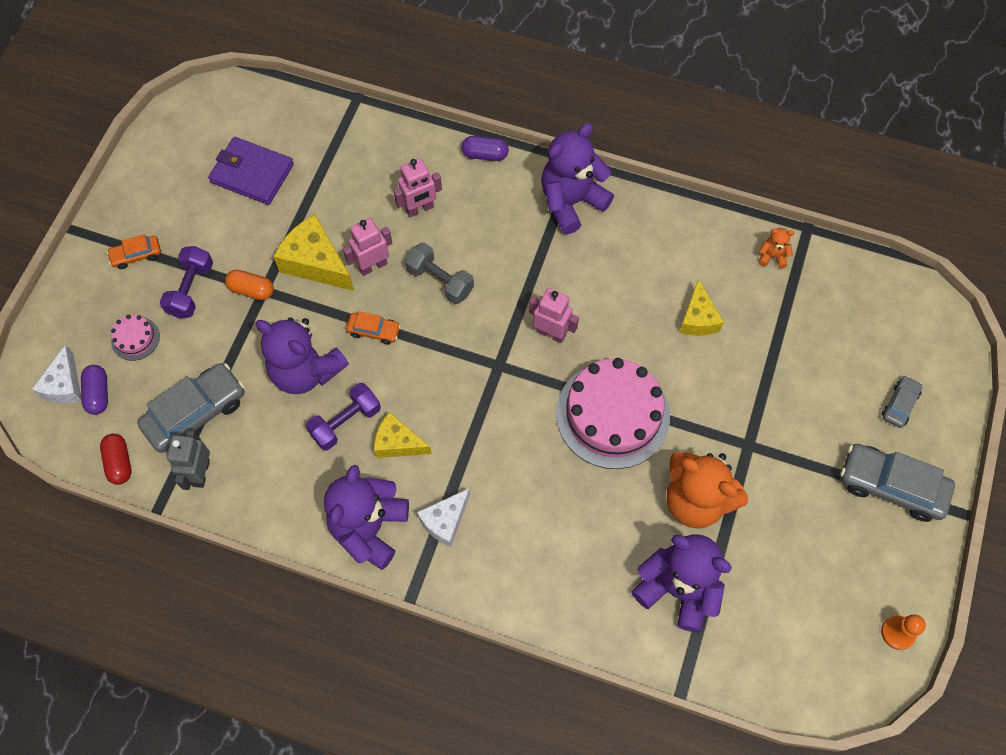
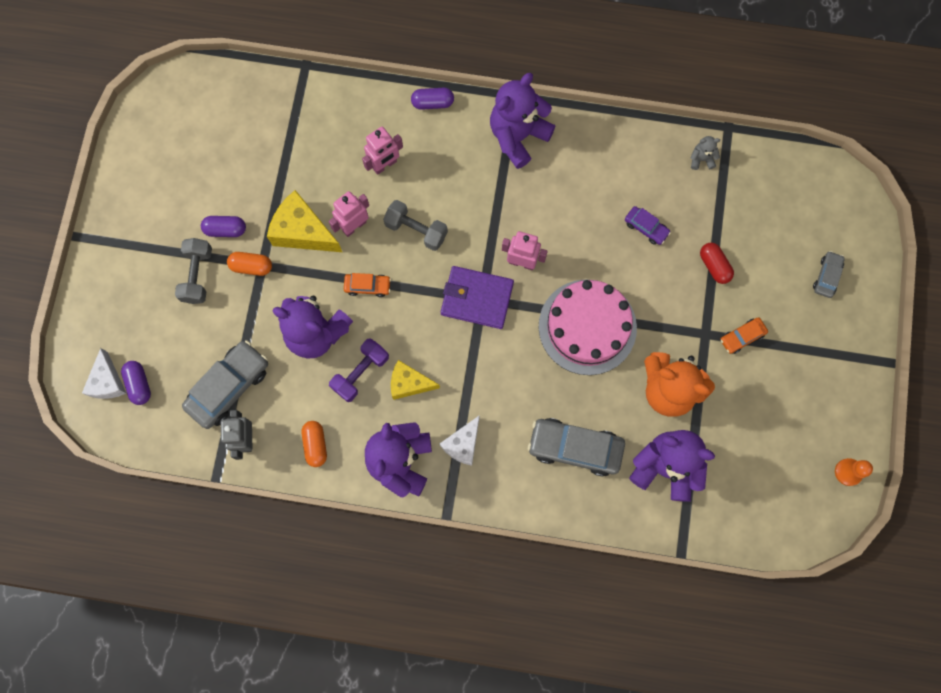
camera: 10 degrees left, 10 degrees up
red capsule [100,434,131,485] -> red capsule moved to [700,242,734,284]
orange car [107,234,161,269] -> orange car moved to [721,317,768,354]
pink cake [111,315,160,361] -> none
purple dumbbell [160,246,213,318] -> grey dumbbell [175,238,212,304]
purple wallet [208,137,294,205] -> purple wallet moved to [441,266,514,329]
yellow cheese [679,279,724,336] -> purple car [625,206,671,245]
orange teddy bear [759,228,794,268] -> grey teddy bear [691,136,720,170]
grey car [840,444,955,522] -> grey car moved to [528,418,625,477]
none -> purple capsule [201,216,246,237]
none -> orange capsule [301,421,327,467]

